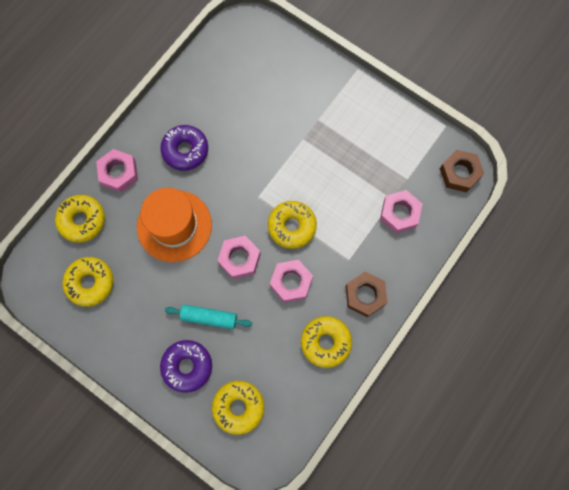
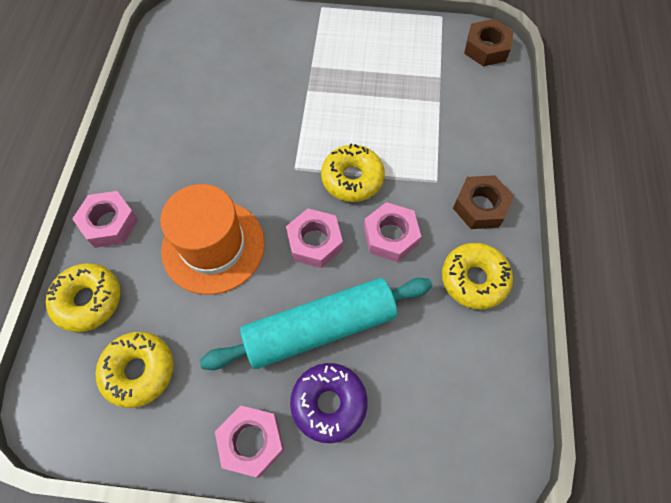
camera: 30 degrees left, 10 degrees down
purple donut [160,125,208,171] -> none
turquoise rolling pin [165,305,252,329] -> turquoise rolling pin [199,278,432,370], size x1.89
yellow donut [212,381,264,435] -> none
pink nut [380,190,422,233] -> pink nut moved to [215,406,284,478]

